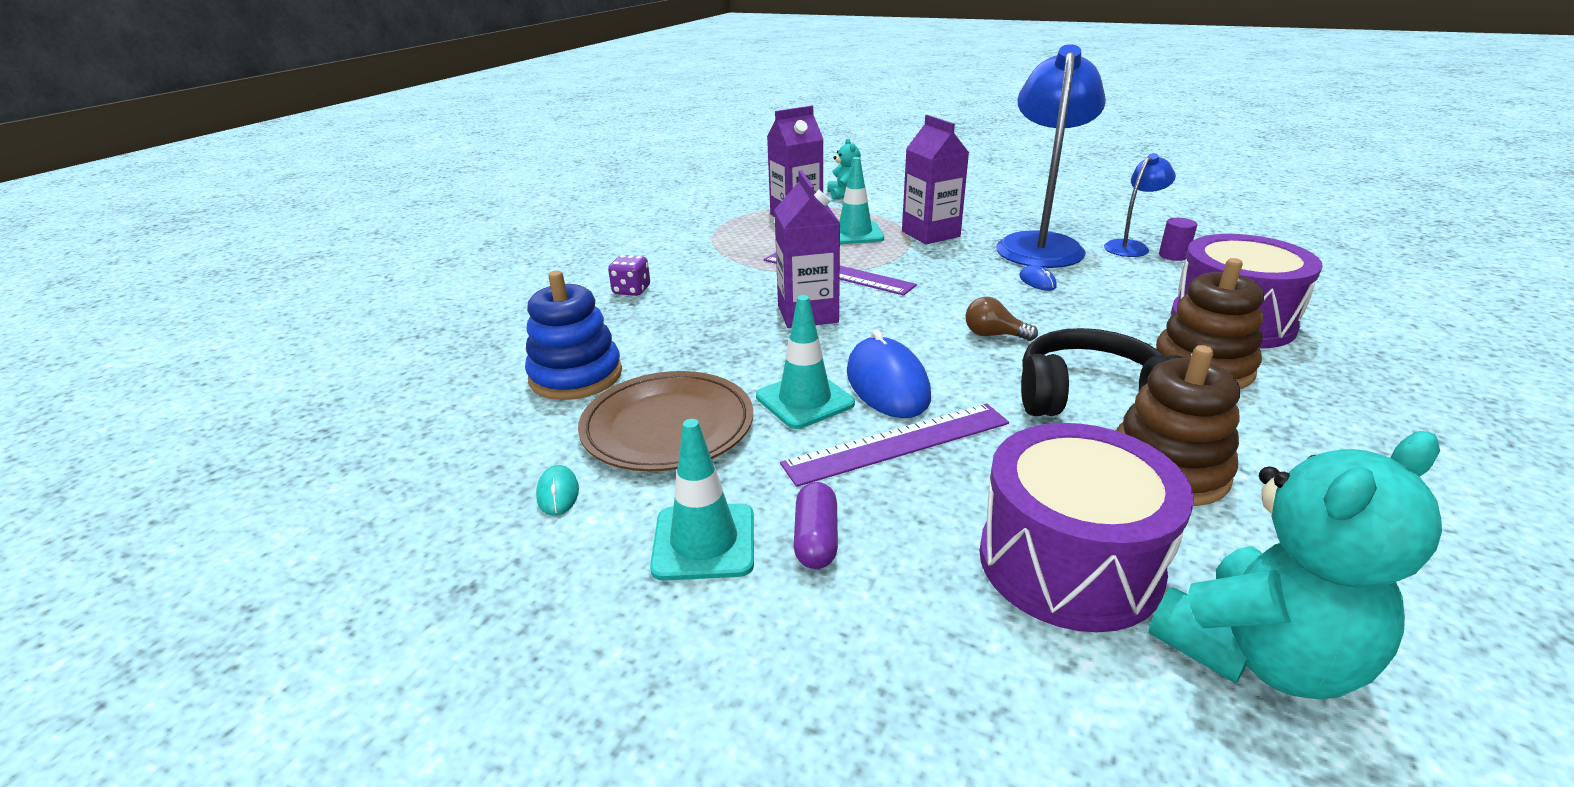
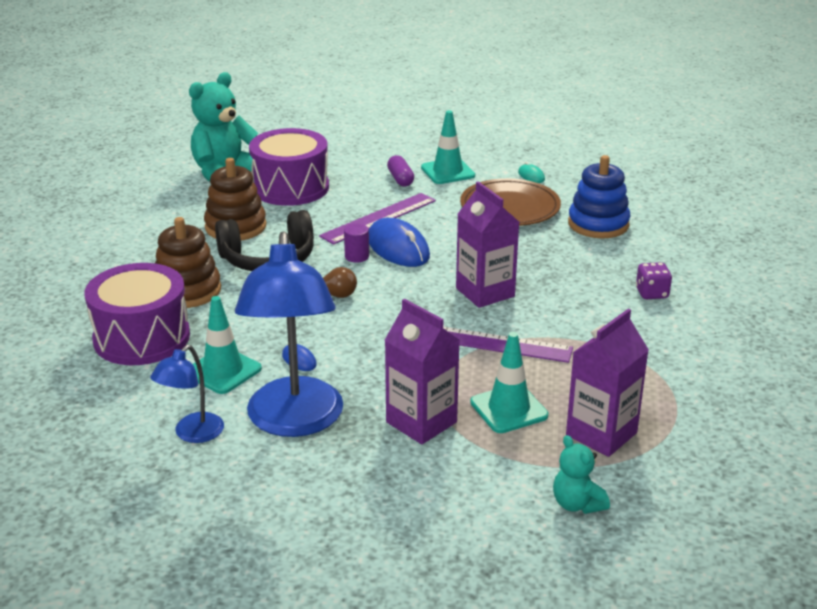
camera: 160 degrees right, 0 degrees up
turquoise traffic cone [756,295,855,429] -> turquoise traffic cone moved to [193,296,262,394]
purple cylinder [1159,218,1197,261] -> purple cylinder moved to [344,224,369,263]

